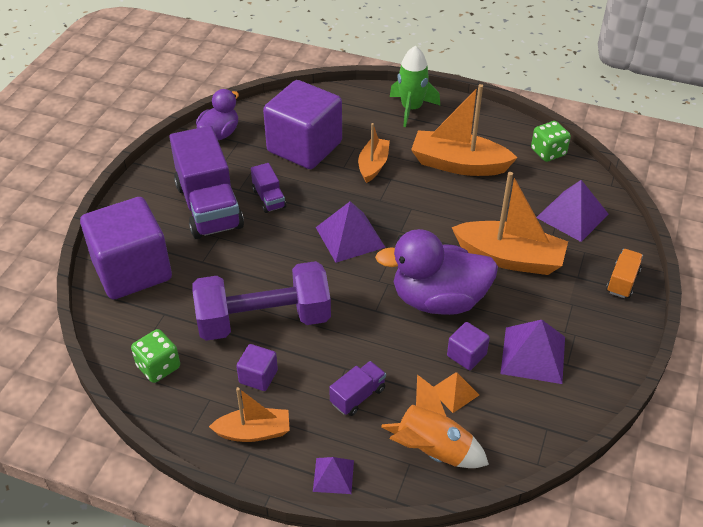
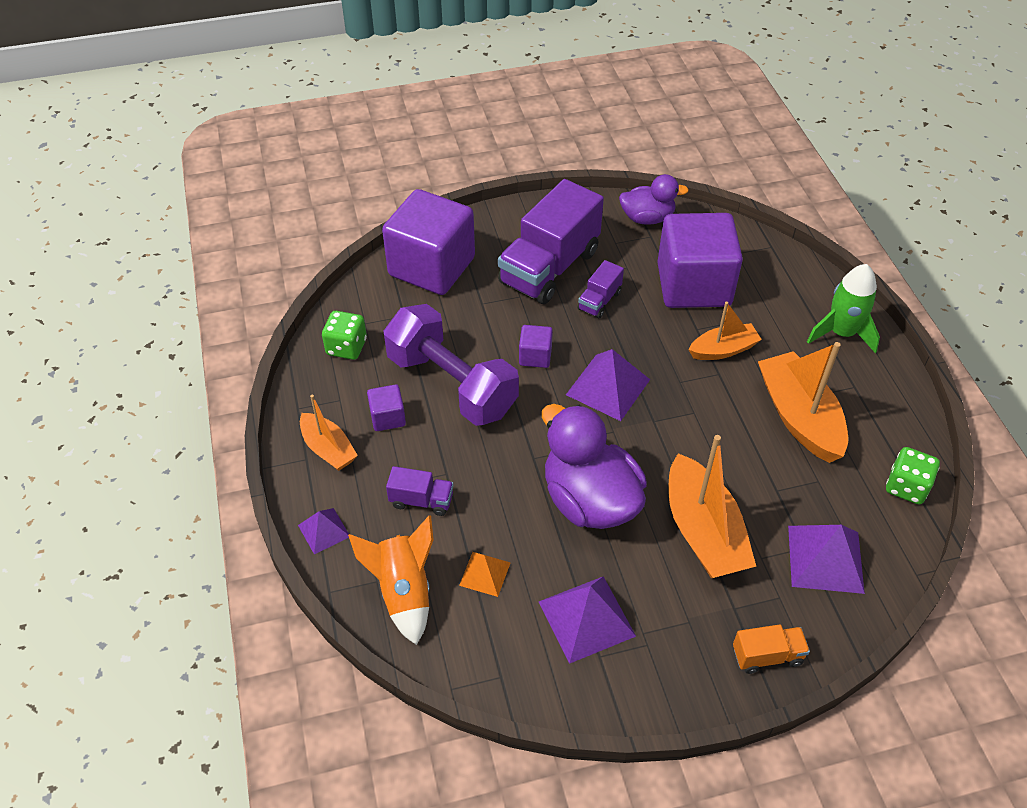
camera: 55 degrees right, 5 degrees up
purple cube [447,322,490,370] -> purple cube moved to [519,325,553,368]

